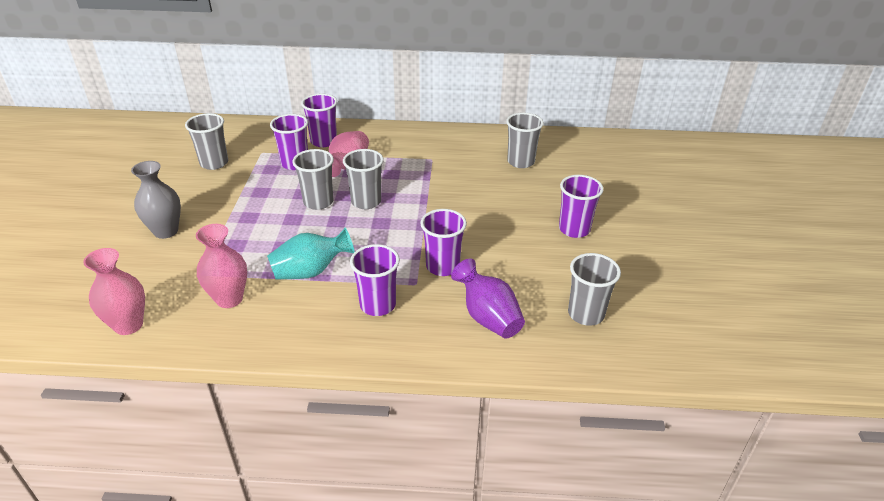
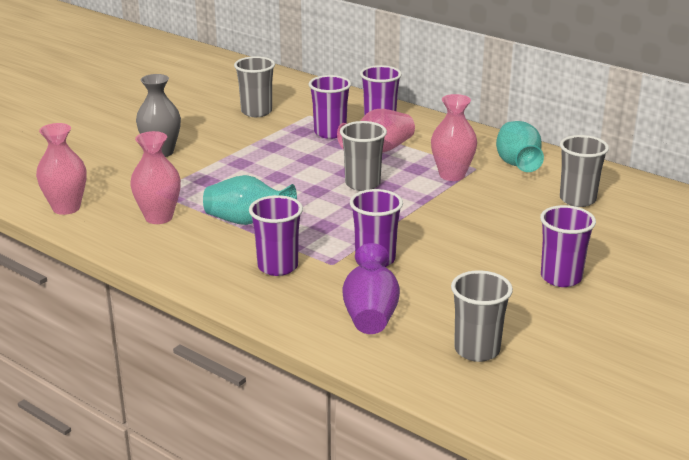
camera: 35 degrees right, 10 degrees down
grey cup [292,149,334,210] -> none
none -> pink vase [431,94,477,181]
none -> turquoise vase [496,121,544,172]

